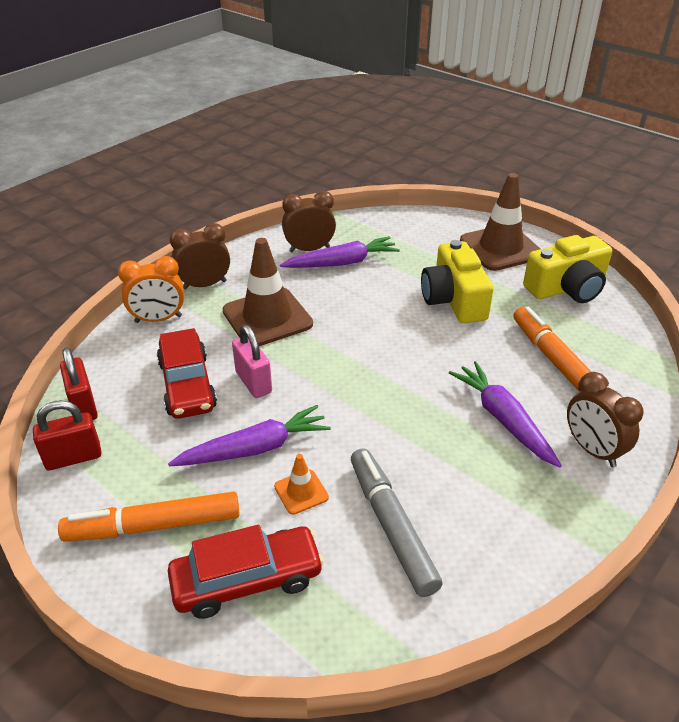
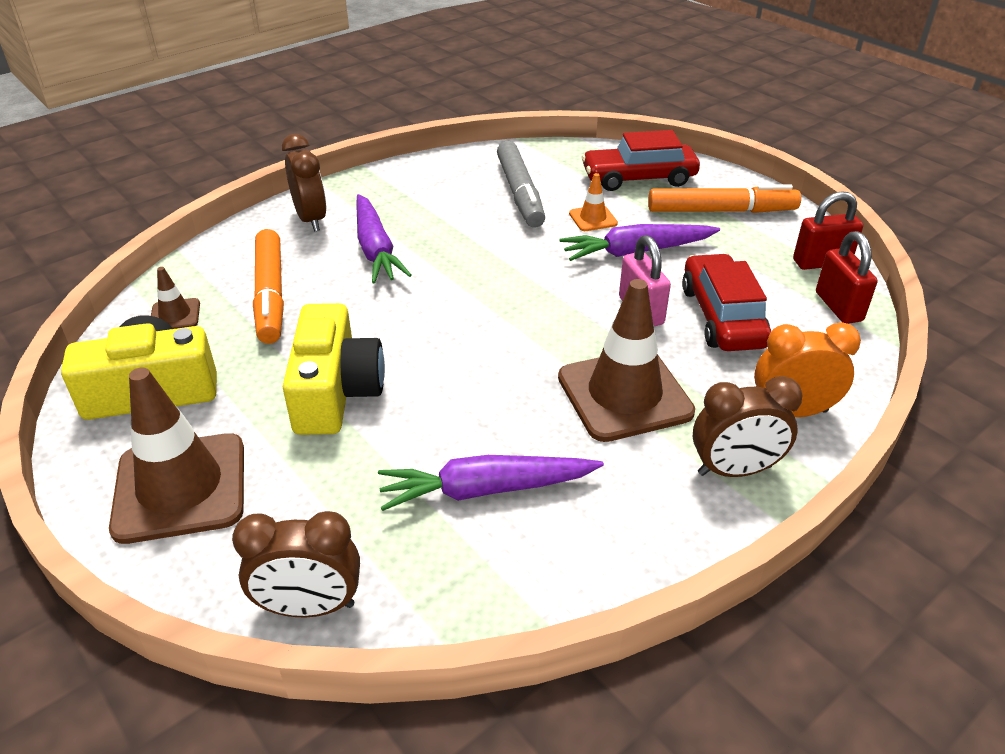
camera: 170 degrees left, 0 degrees up
brown clock [282,191,336,252] -> brown clock moved to [232,511,360,617]
none -> brown traffic cone [151,267,200,329]

